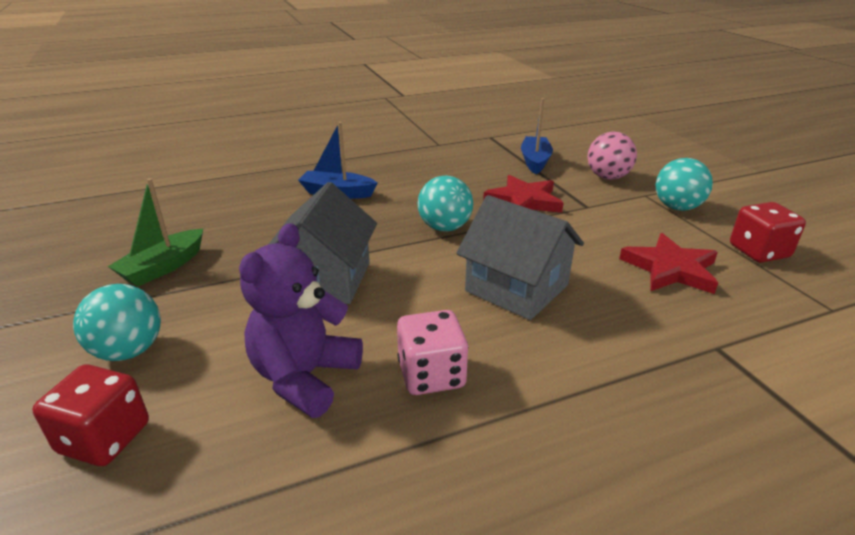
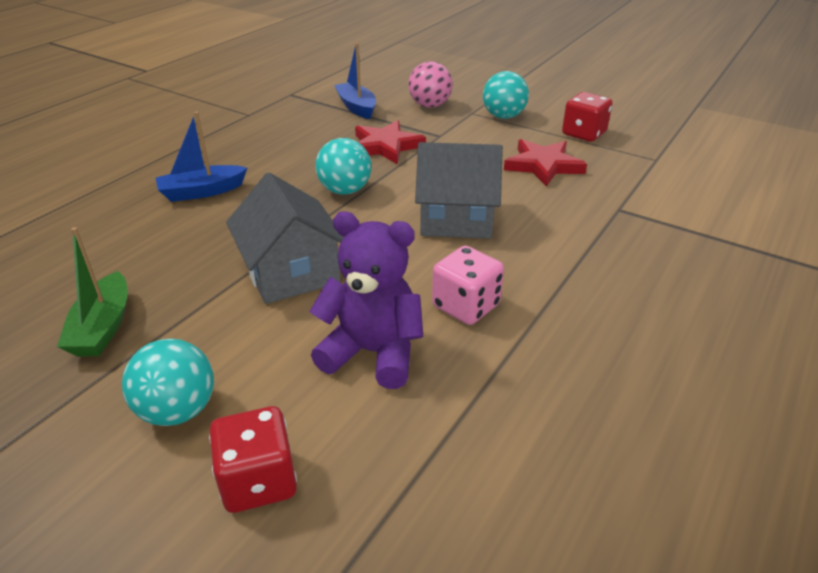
camera: 35 degrees left, 5 degrees up
purple teddy bear [239,223,363,418] -> purple teddy bear turned 120 degrees clockwise [309,211,423,389]

